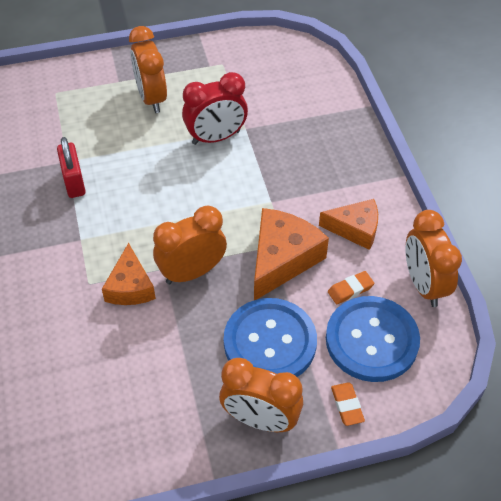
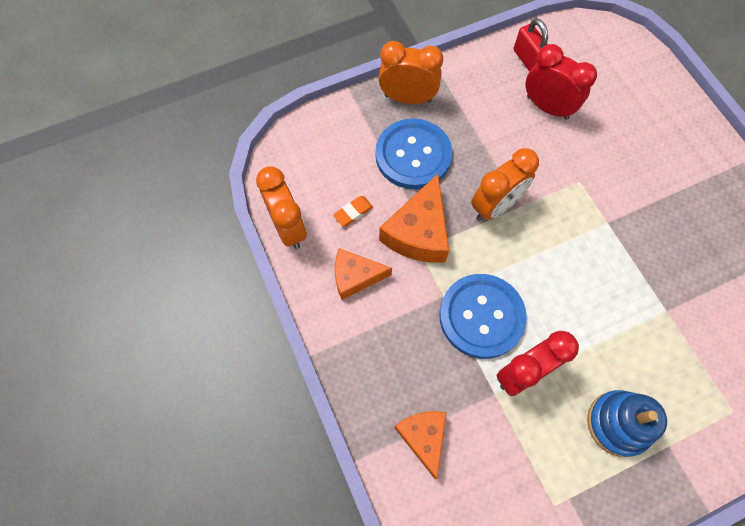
camera: 170 degrees right, 15 degrees up
red padlock [57,137,86,198] -> red padlock moved to [514,18,548,72]
orange cheese [102,243,156,305] -> orange cheese moved to [394,411,446,479]
orange clock [129,26,167,113] -> blue stacking toy [587,390,667,457]
blue button [326,296,420,382] -> blue button moved to [439,274,527,359]
orange eraser [331,382,365,426] -> none
none -> red clock [526,44,597,120]

